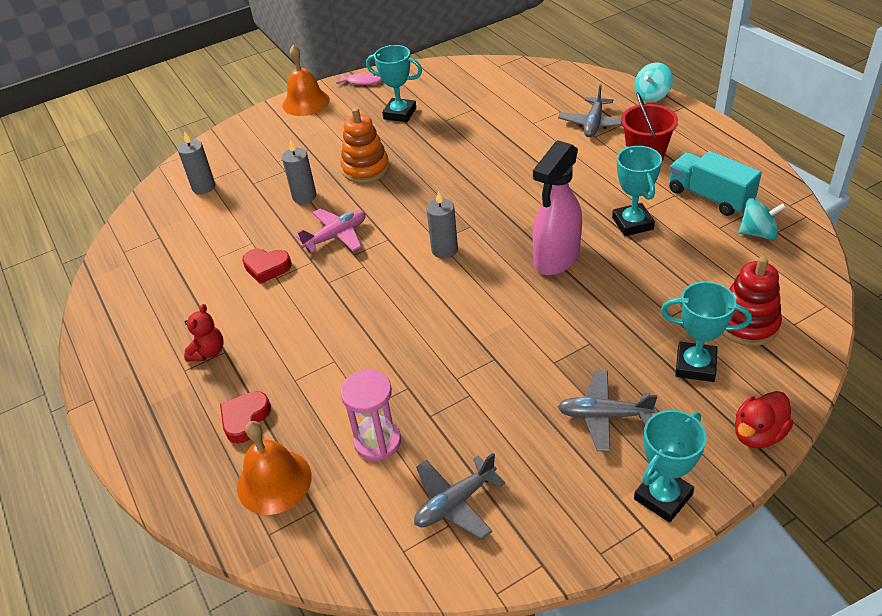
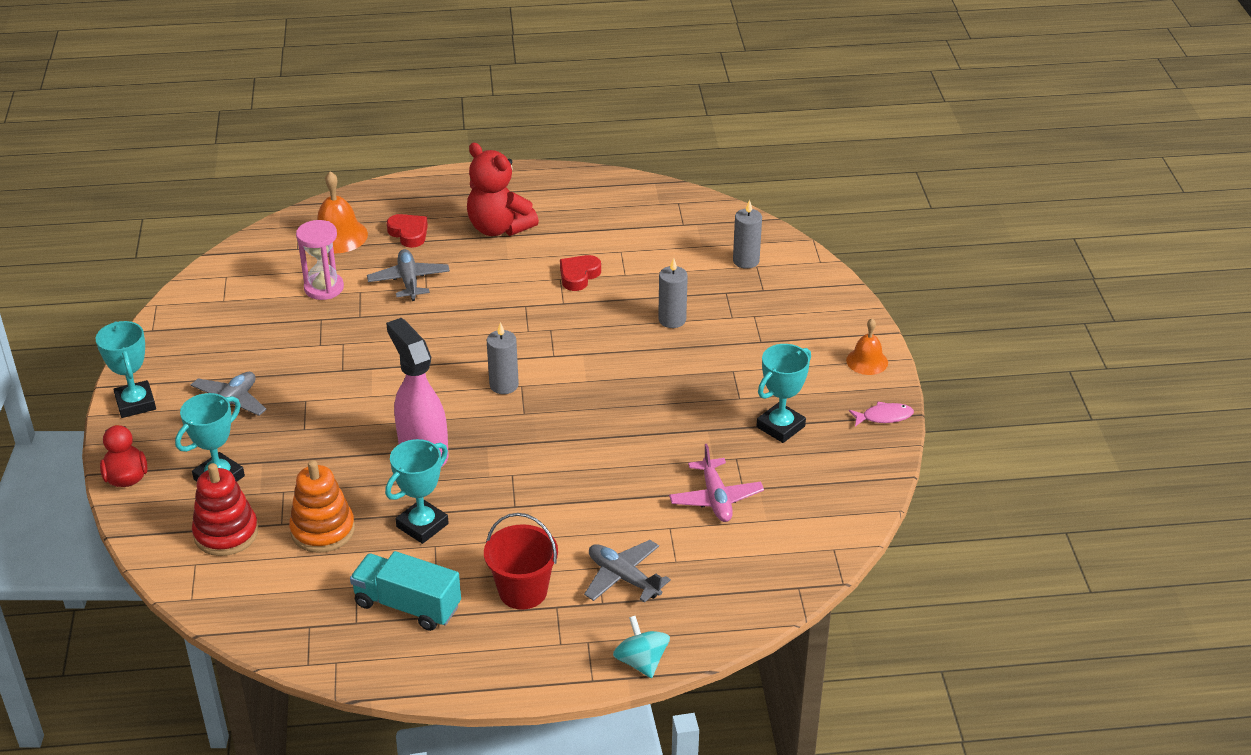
camera: 110 degrees right, 5 degrees down
red teddy bear [184,304,224,361] -> red teddy bear [467,143,539,236], size x1.88
orange bell [283,45,330,116] -> orange bell [846,318,888,375], size x0.65
pink plane [296,208,365,253] -> pink plane moved to [669,444,764,522]
pink fish [336,72,382,85] -> pink fish turned 135 degrees counterclockwise [849,401,914,426]
orange stacking toy [341,108,389,183] -> orange stacking toy moved to [289,460,355,553]
grey plane [414,453,505,539] -> grey plane moved to [367,249,450,301]
turquoise trophy [612,146,662,236] -> turquoise trophy turned 60 degrees counterclockwise [385,439,449,544]
turquoise truck [669,151,762,216] -> turquoise truck turned 135 degrees counterclockwise [350,551,461,631]
turquoise spinning top [738,198,786,240] -> none

